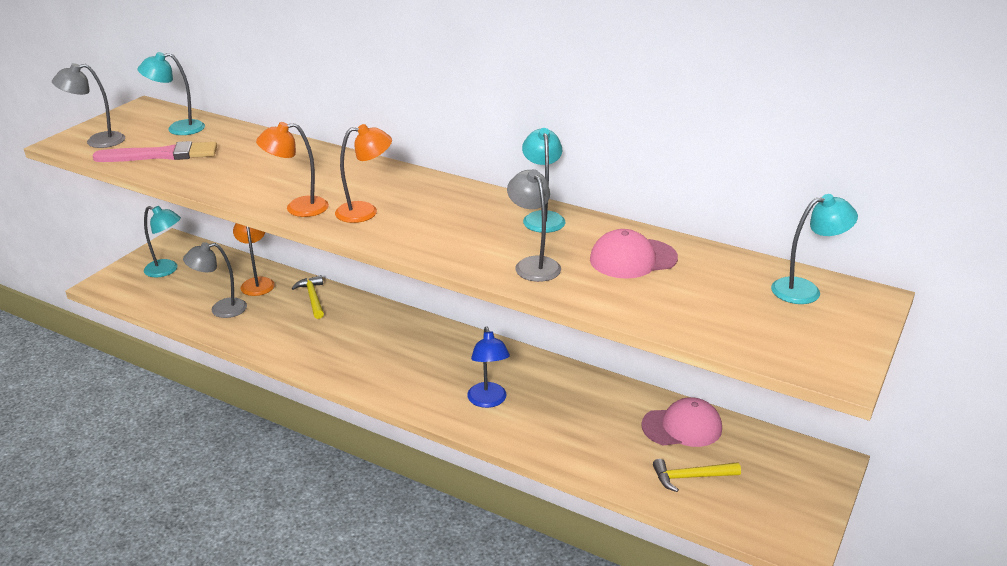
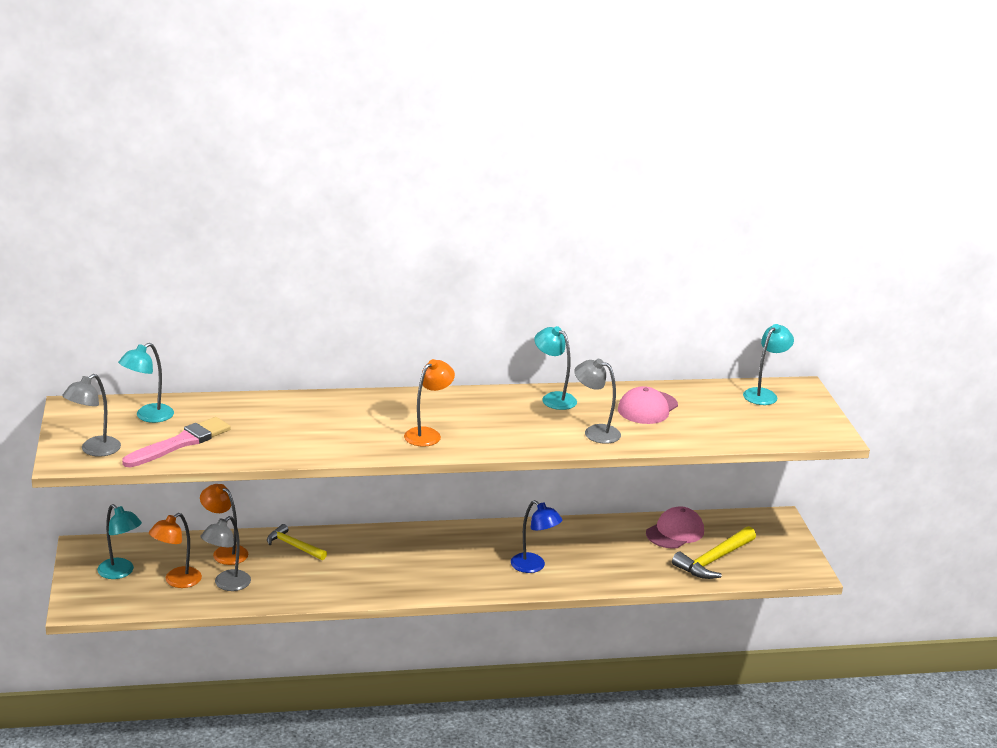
camera: 40 degrees left, 5 degrees down
turquoise lamp [144,206,181,278] -> turquoise lamp turned 60 degrees clockwise [97,504,142,579]
orange lamp [256,122,329,217] -> orange lamp moved to [149,513,202,588]
yellow hammer [653,459,741,492] -> yellow hammer [672,526,756,579], size x1.54

